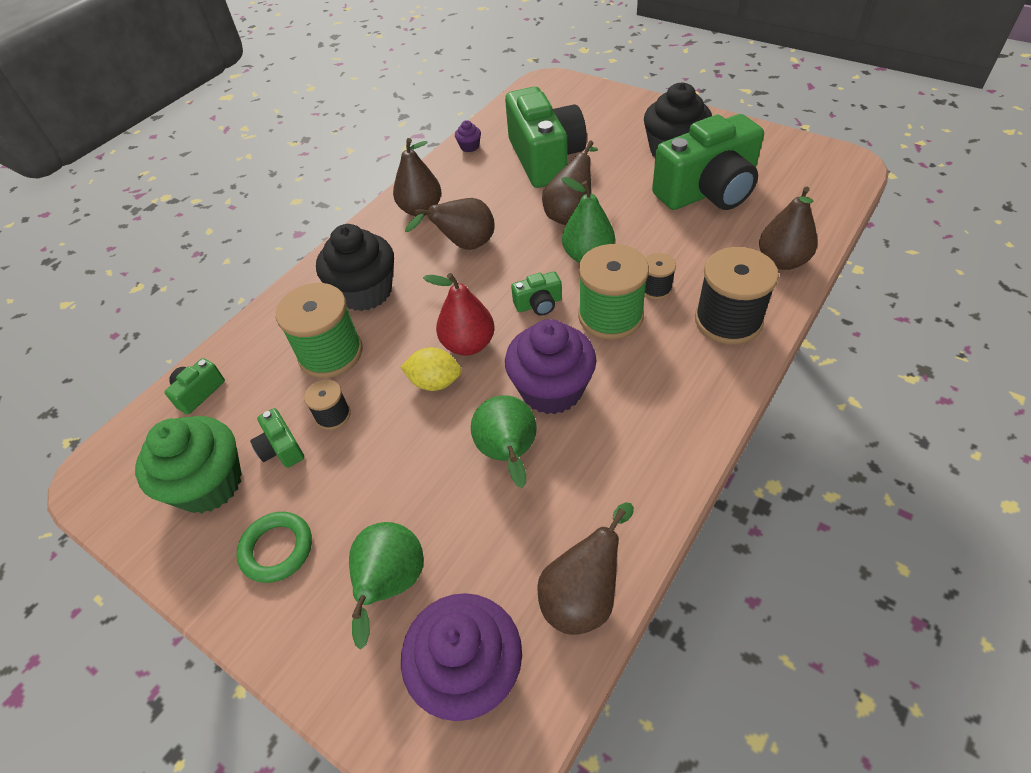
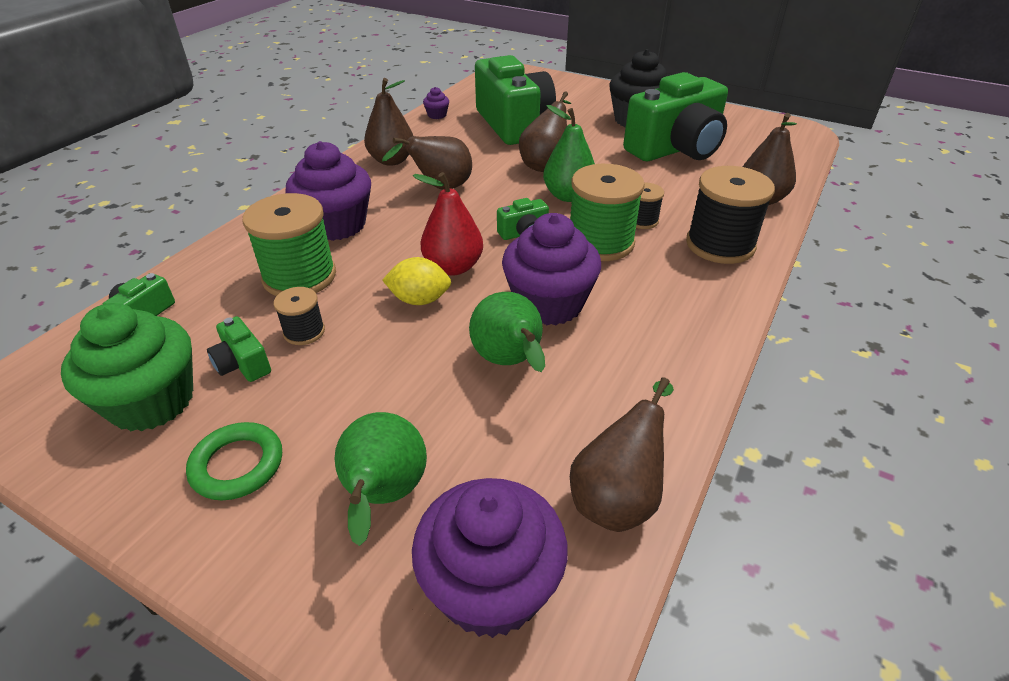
camera: 10 degrees left, 10 degrees down
black cupcake [316,224,394,311] -> purple cupcake [285,141,371,241]

